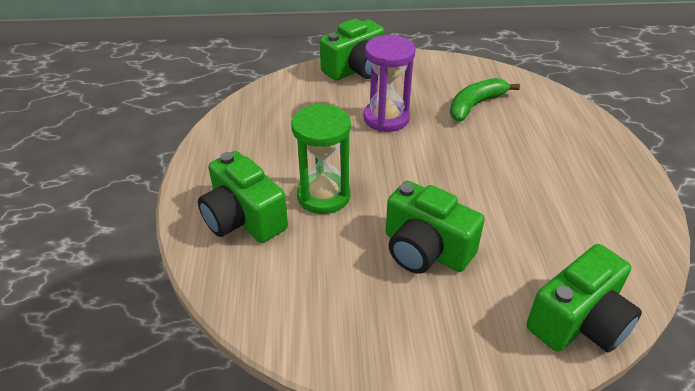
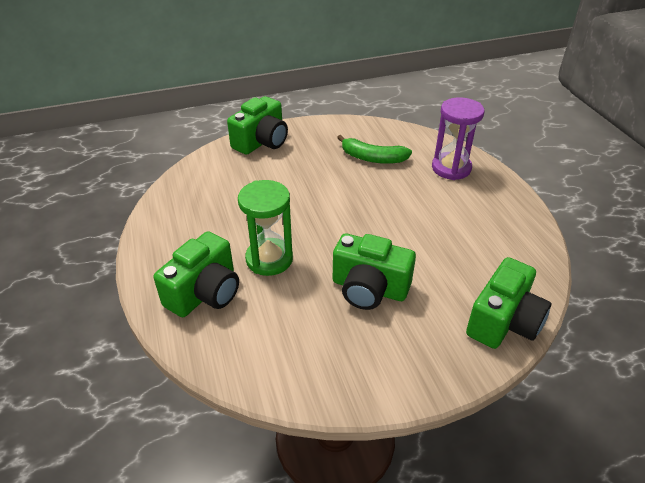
camera: 15 degrees left, 0 degrees up
green camera [198,151,288,243] -> green camera turned 90 degrees counterclockwise [154,231,239,317]
purple hourglass [364,35,416,132] -> purple hourglass moved to [432,97,484,180]
green banana [450,78,520,121] -> green banana turned 105 degrees counterclockwise [337,135,412,164]

